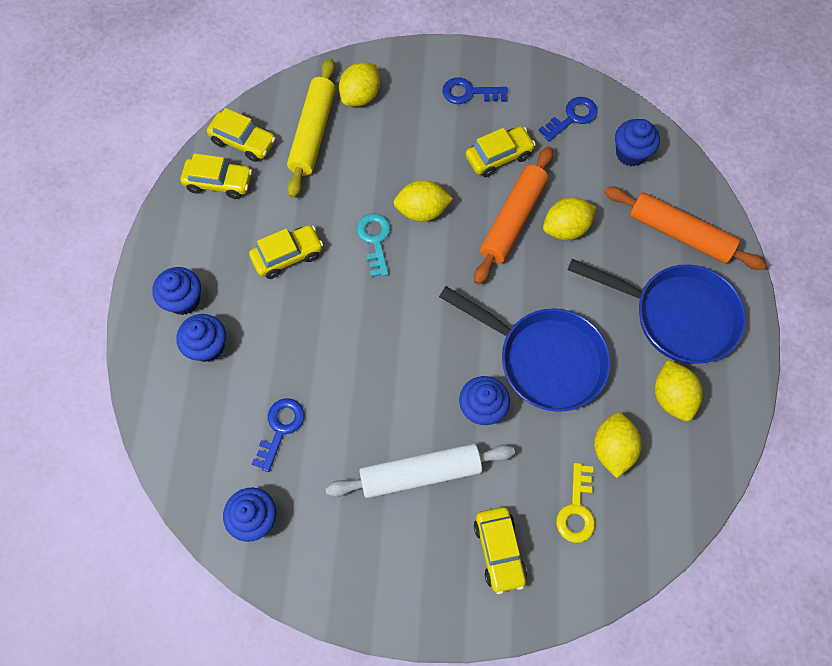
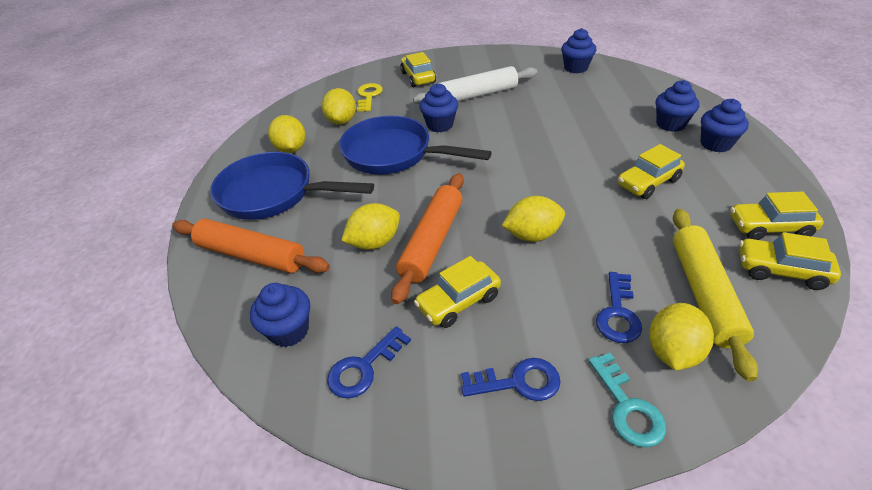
camera: 175 degrees right, 25 degrees down
blue key [252,398,304,472] -> blue key moved to [596,272,642,343]
turquoise key [357,213,391,277] -> turquoise key moved to [588,353,666,448]

